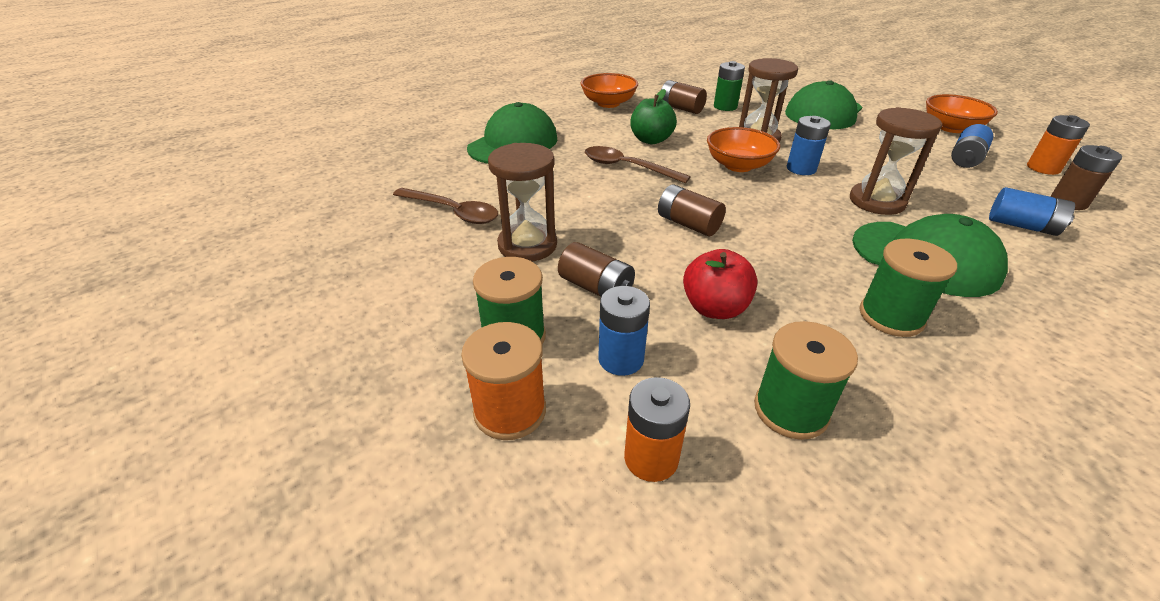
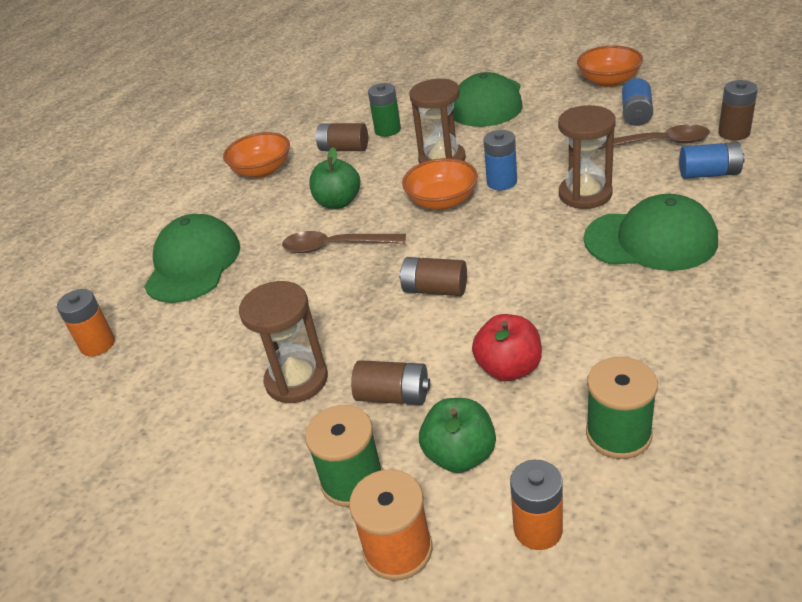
camera: 20 degrees left, 0 degrees up
brown spoon [393,188,498,224] -> brown spoon moved to [598,124,710,149]
blue battery [598,286,650,376] -> green apple [419,398,496,473]
green spool [859,239,957,337] -> none
orange battery [1027,115,1090,175] -> orange battery moved to [57,289,115,356]

